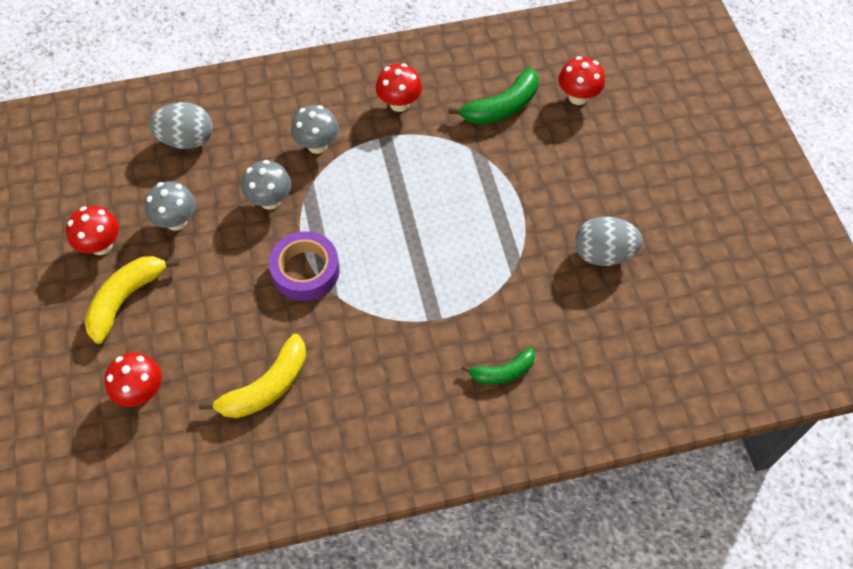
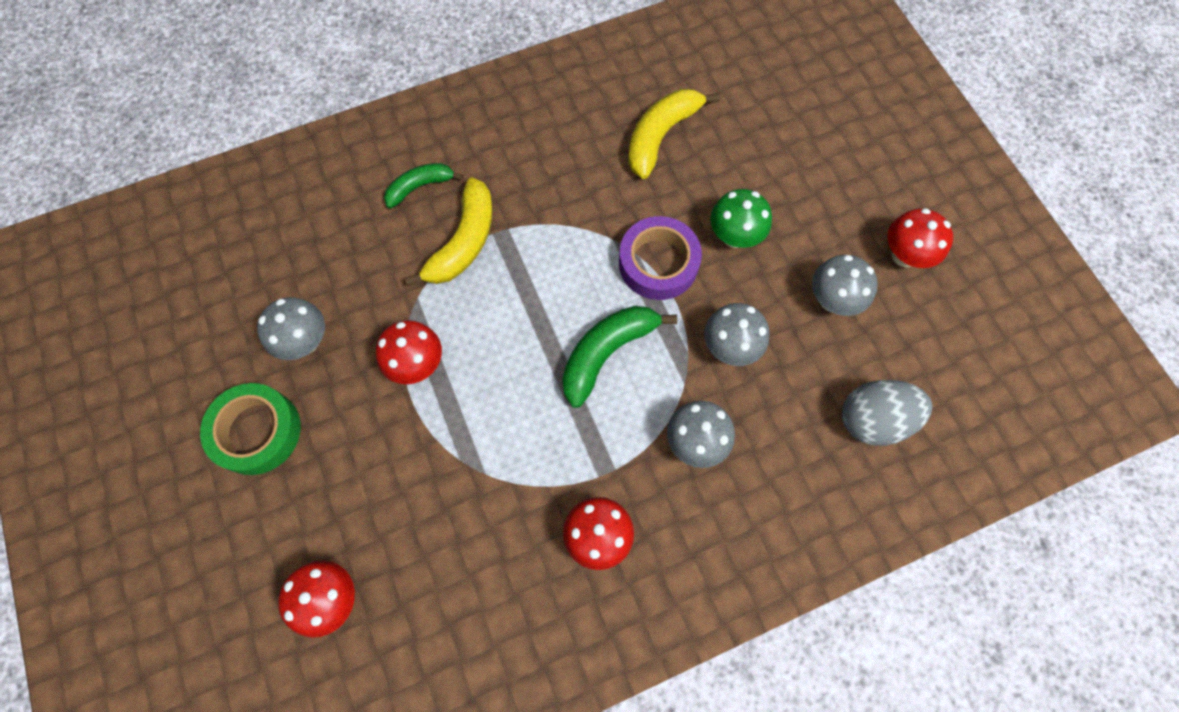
camera: 170 degrees right, 10 degrees up
yellow banana [84,256,180,344] -> yellow banana moved to [405,178,493,286]
red mushroom [105,352,162,407] -> red mushroom moved to [376,320,442,384]
green banana [448,68,539,124] -> green banana moved to [562,306,677,408]
grey egg [575,217,643,266] -> grey mushroom [257,297,325,360]
none -> green tape [200,383,301,475]
none -> green mushroom [710,189,772,248]

